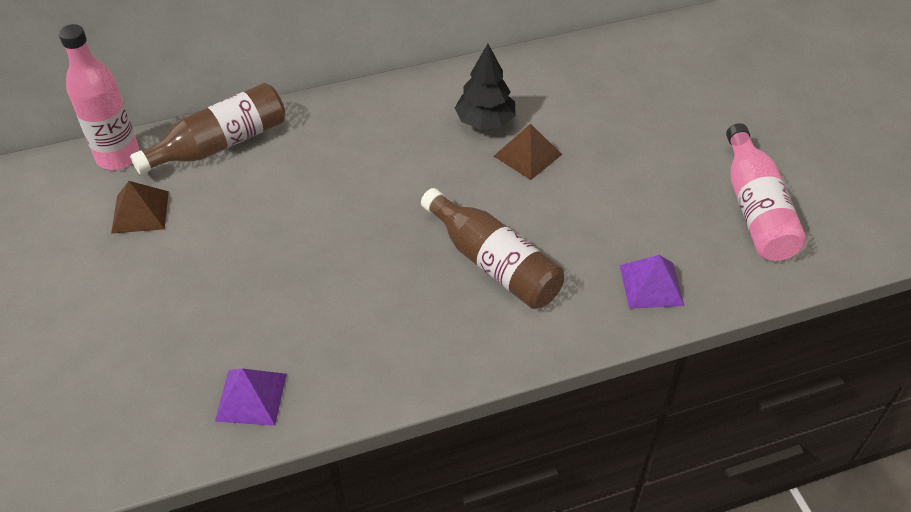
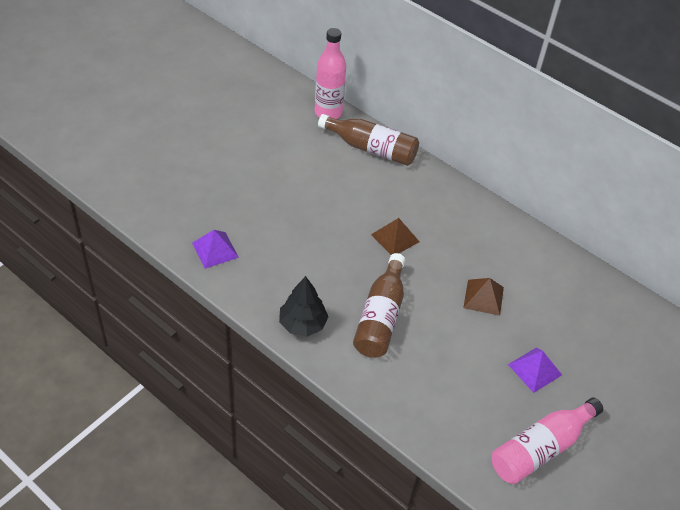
camera: 55 degrees right, 0 degrees up
brown pyramid [111,181,169,234] -> brown pyramid moved to [371,218,420,255]
black tree [455,44,516,130] -> black tree moved to [279,276,328,337]
purple pyramid [620,255,684,309] -> purple pyramid moved to [508,347,562,393]

